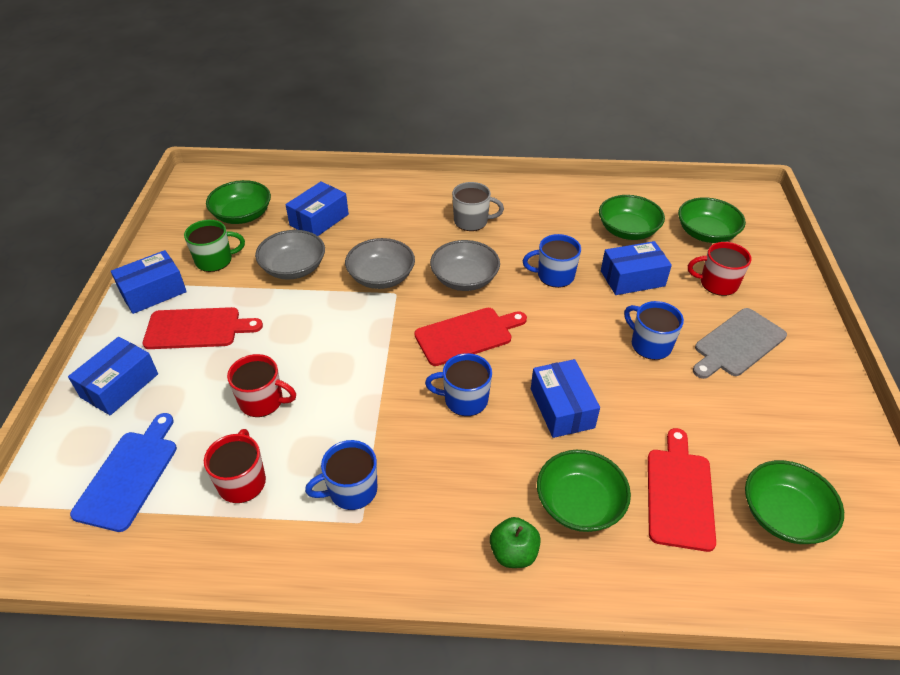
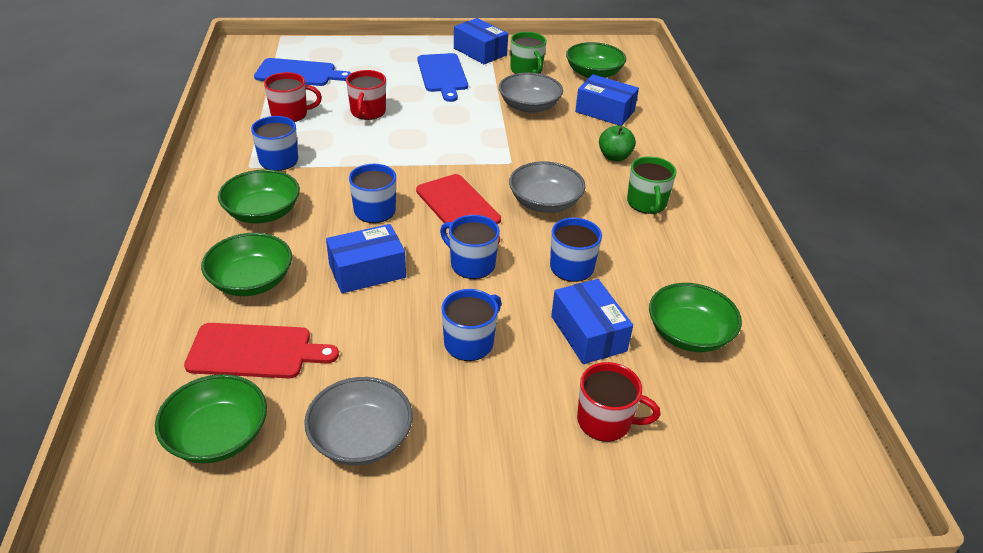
camera: 80 degrees right, 5 degrees down
blue box [68,337,158,415] -> none
red cutting board [143,307,263,349] -> blue cutting board [418,53,468,102]
grey bowl [345,238,415,289] -> grey bowl moved to [304,377,413,465]
grey mug [452,182,504,231] -> green mug [627,156,677,214]
green apple [490,517,541,568] -> green apple moved to [599,125,636,161]
green bowl [678,197,746,243] -> green bowl moved to [218,169,300,223]
red mug [688,242,752,296] -> red mug turned 105 degrees clockwise [577,362,660,442]
grey cutting board [693,308,787,379] -> none
none -> blue mug [440,215,500,279]

